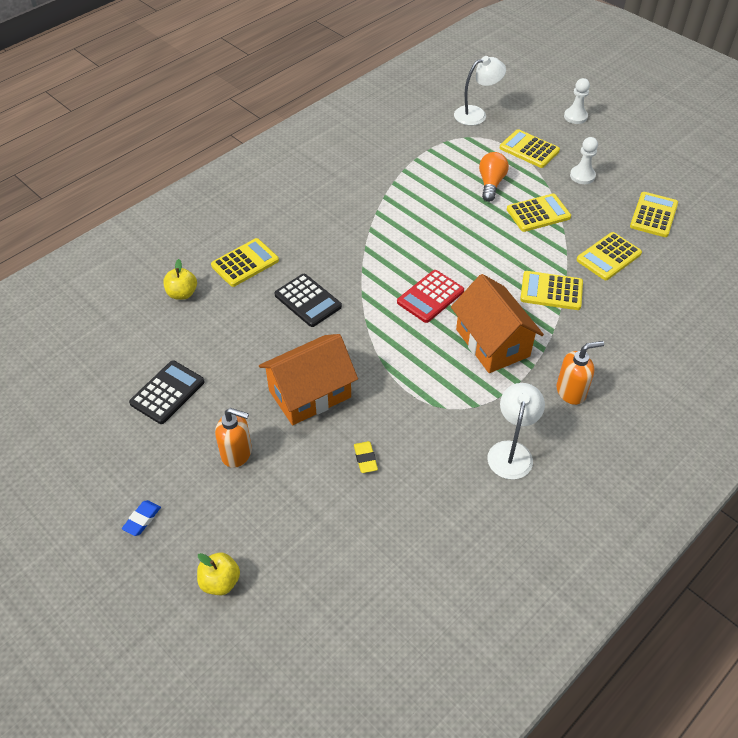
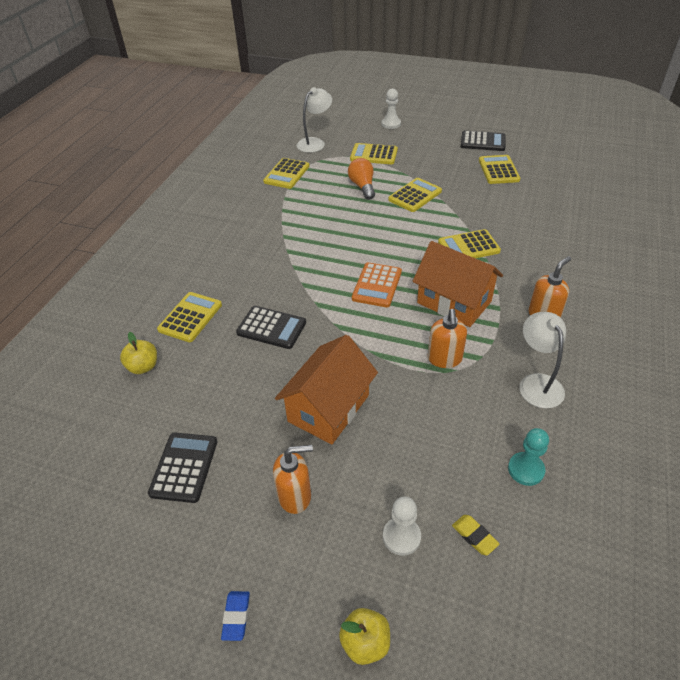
camera: 25 degrees left, 5 degrees down
yellow eraser [354,441,378,473] -> yellow eraser moved to [452,515,500,556]
red calculator [397,270,464,323] -> orange calculator [352,262,402,307]
white pawn [570,137,598,184] -> white pawn moved to [383,496,421,556]
yellow calculator [577,232,642,280] -> yellow calculator moved to [263,158,309,189]
none -> orange soap dispenser [428,309,467,368]
none -> black calculator [460,131,506,151]
none -> turquoise pawn [508,428,549,486]

